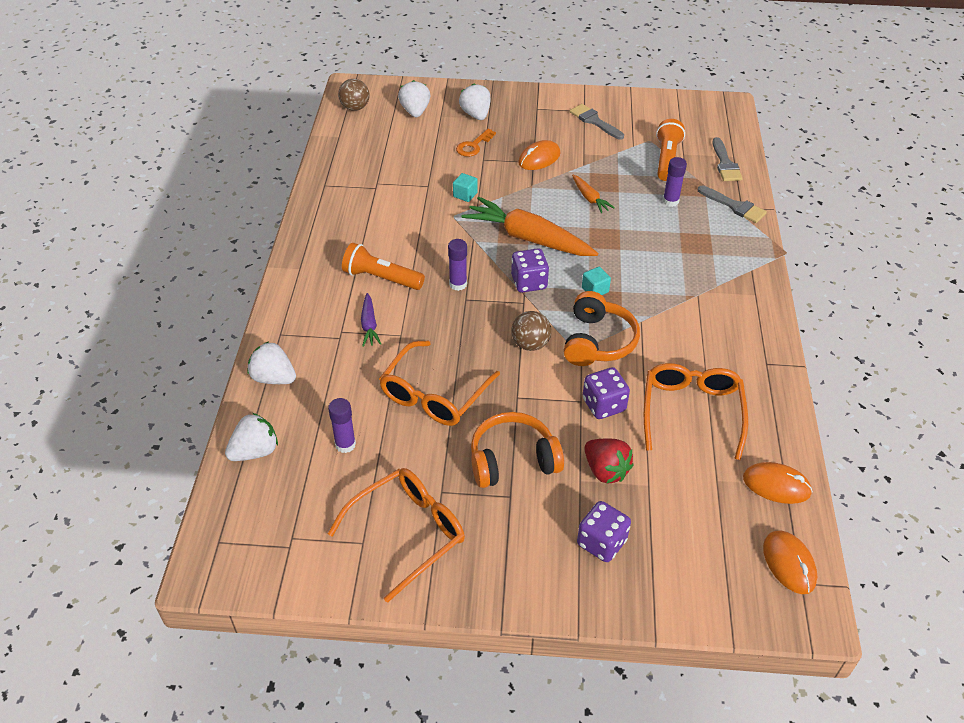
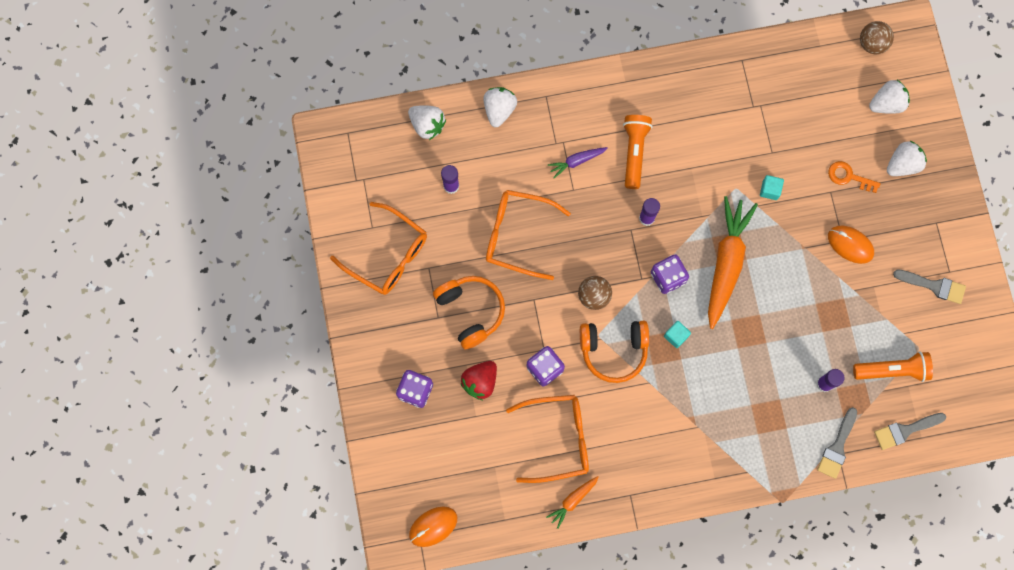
camera: 75 degrees right, 30 degrees up
grey brush [570,104,624,140] -> grey brush turned 75 degrees clockwise [893,269,966,304]
orange carrot [572,175,615,213] -> orange carrot moved to [546,476,599,529]
orange mouse [743,462,813,504] -> none

